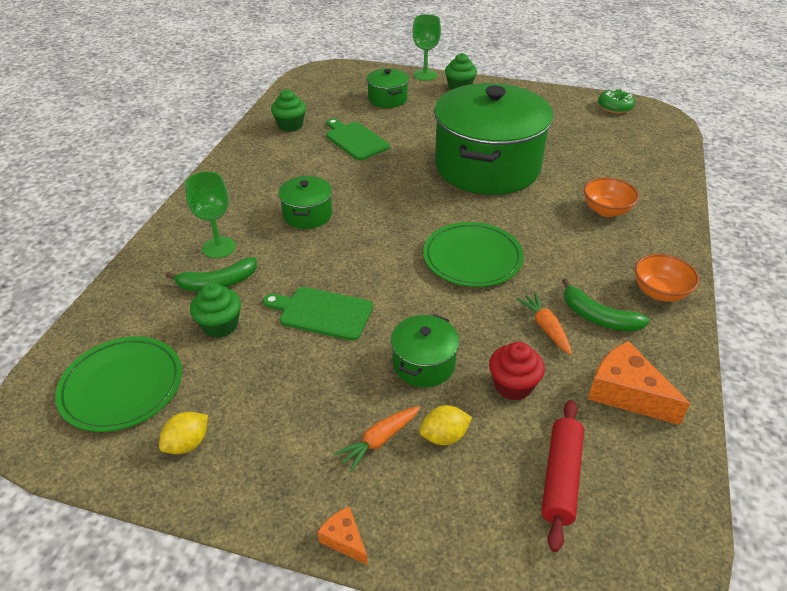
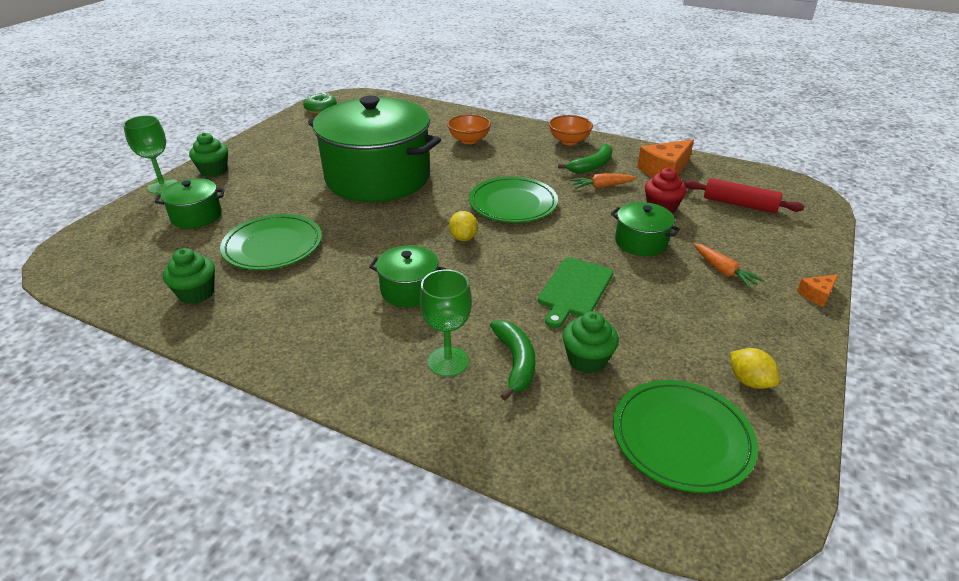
camera: 80 degrees left, 5 degrees down
green cutting board [326,118,390,160] -> green plate [220,214,322,270]
yellow lemon [419,405,472,445] -> yellow lemon moved to [449,211,478,241]

